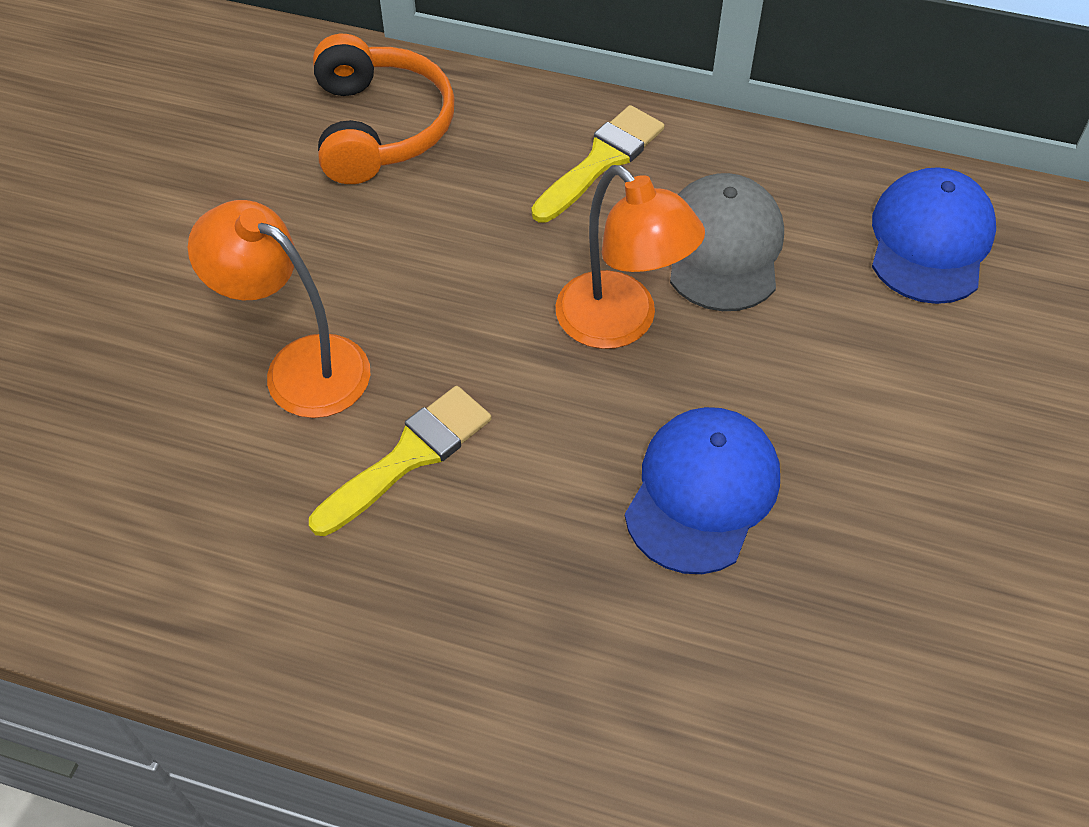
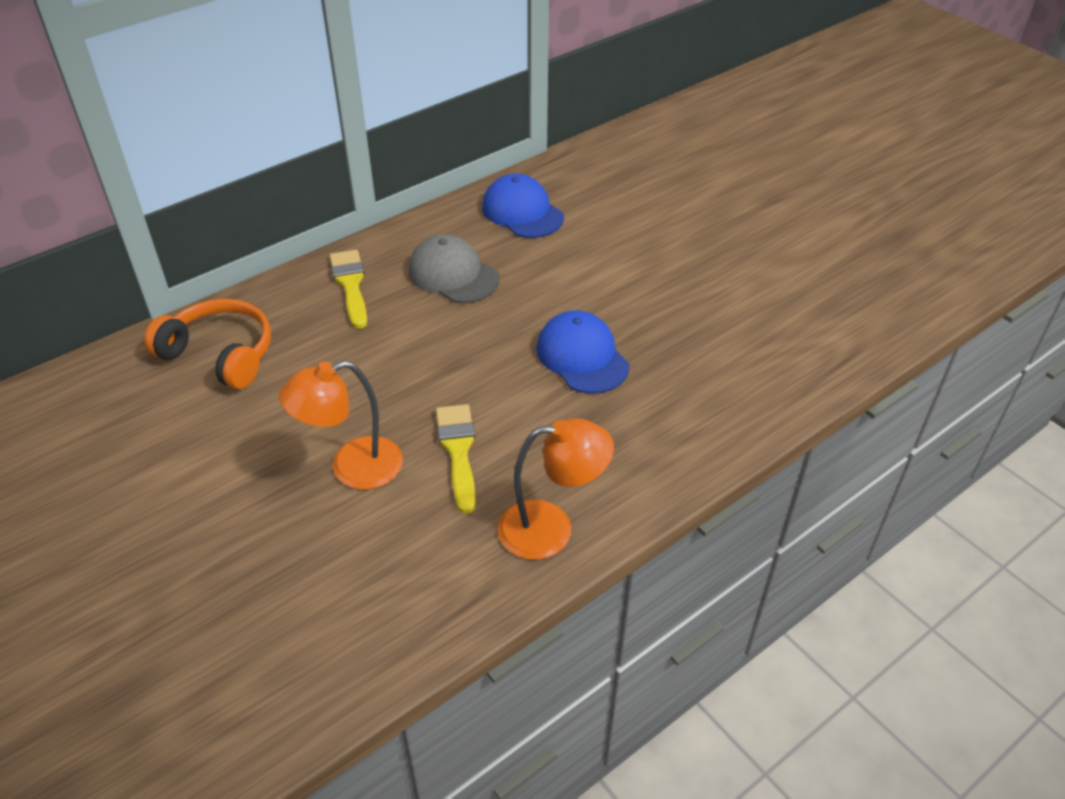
camera: 55 degrees left, 10 degrees down
orange lamp [556,165,705,349] -> orange lamp moved to [498,418,614,560]

